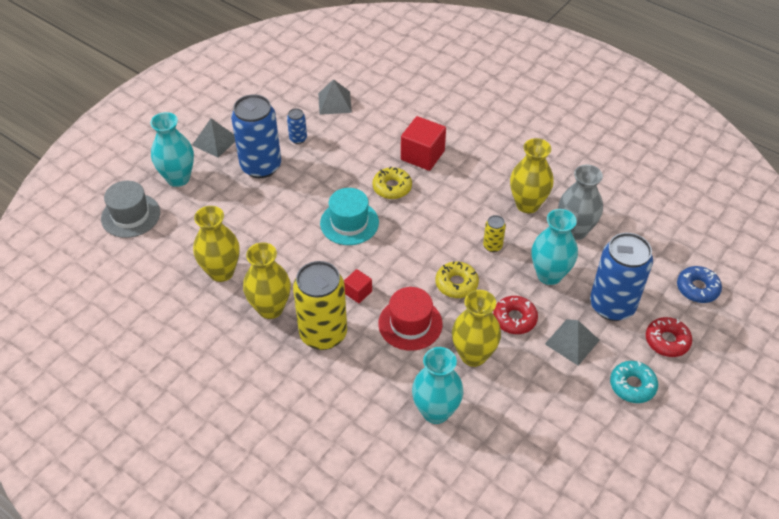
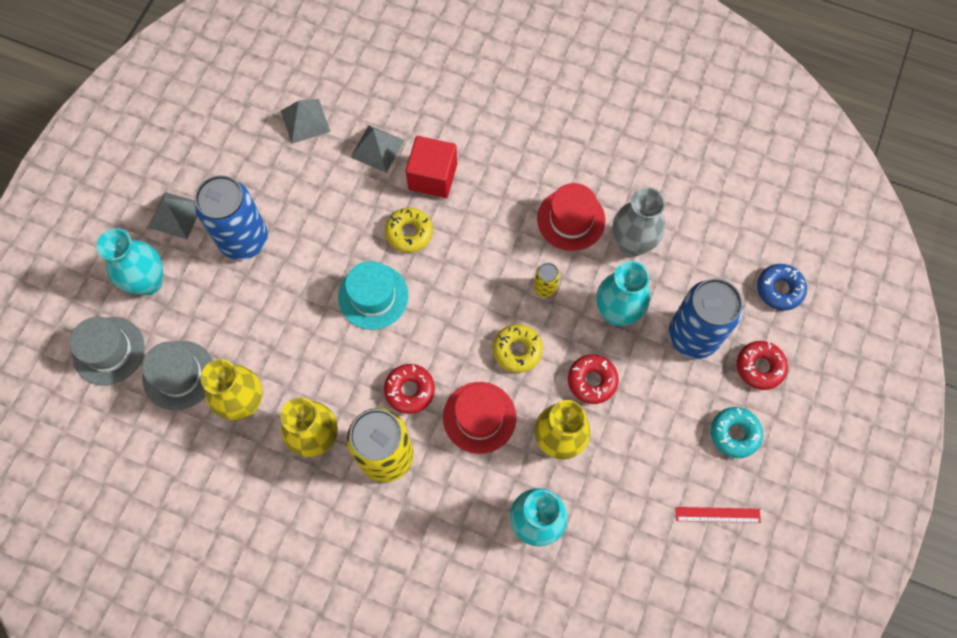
camera: 15 degrees left, 20 degrees up
blue can [287,108,307,144] -> none
red cube [344,269,372,303] -> red donut [384,364,435,414]
yellow vase [510,138,553,213] -> red hat [537,183,605,251]
grey pyramid [545,319,600,366] -> grey pyramid moved to [350,125,405,173]
none -> grey hat [142,341,213,411]
none -> red ruler [675,507,761,523]

